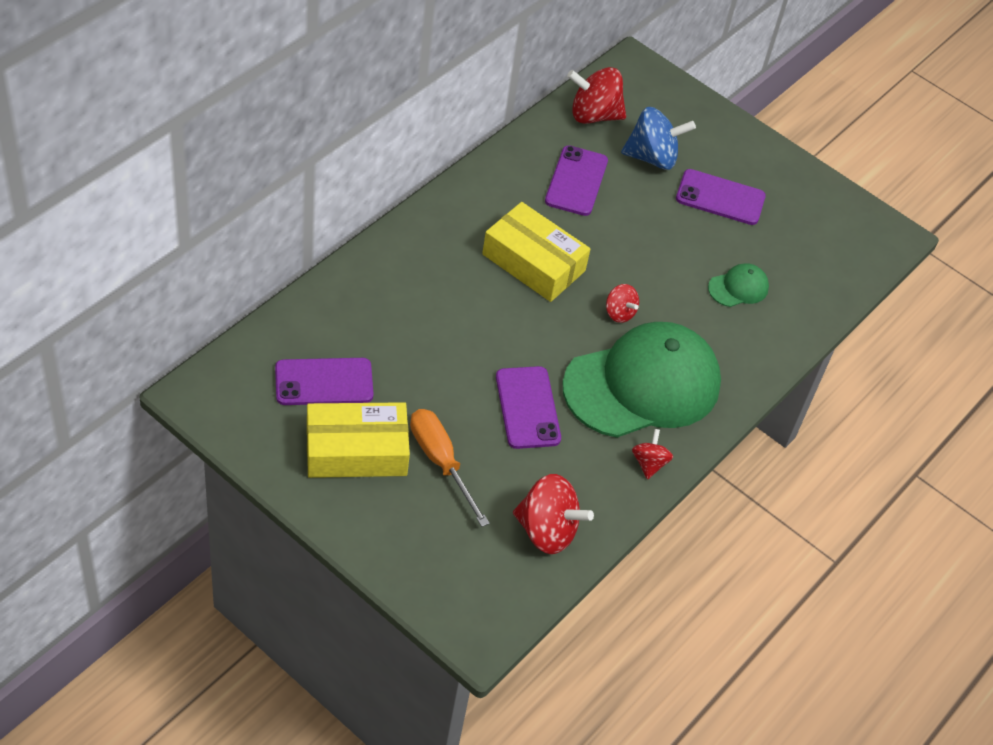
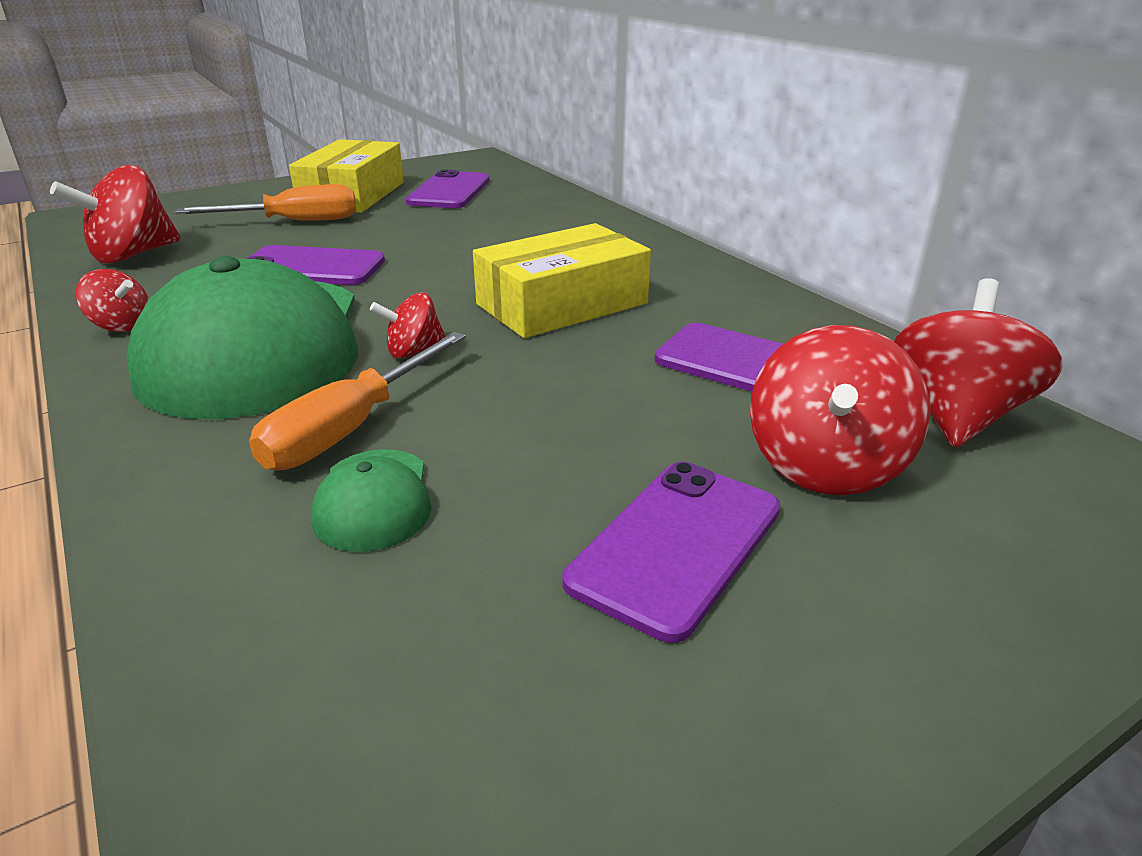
camera: 115 degrees right, 20 degrees down
blue spinning top [621,107,696,170] -> red spinning top [750,325,931,495]
none -> orange screwdriver [249,332,466,471]

